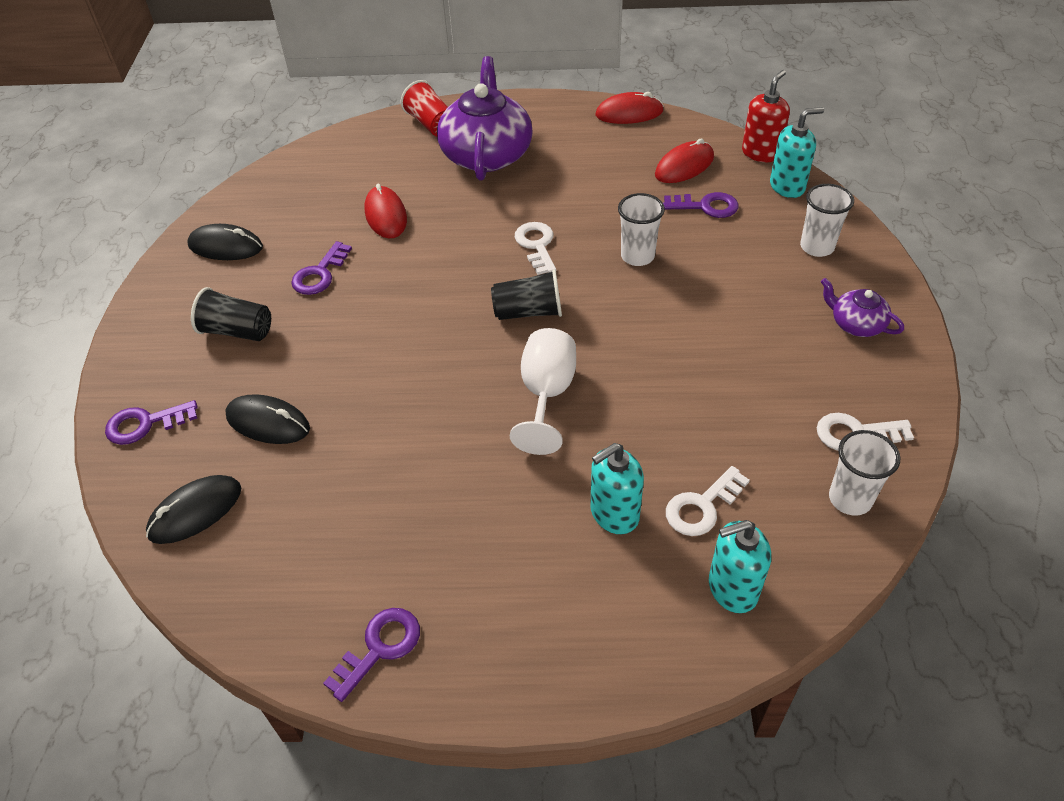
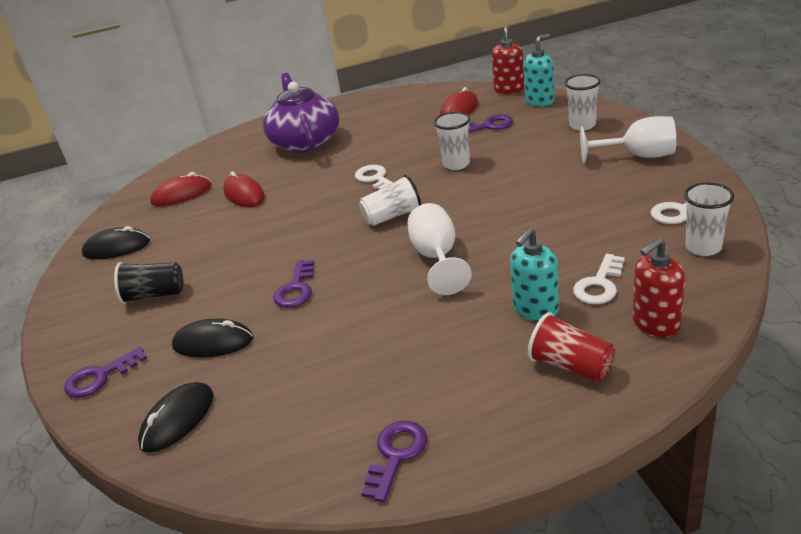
camera: 15 degrees left, 15 degrees down
purple key [291,241,352,295] -> purple key moved to [273,260,314,308]
red cup [401,80,448,137] -> red cup moved to [528,312,615,382]
black cup [491,269,562,320] -> white cup [359,175,422,226]
red mouse [595,92,664,124] -> red mouse moved to [150,172,211,206]
turquoise soap dispenser [709,520,771,613] -> red soap dispenser [632,238,685,337]
purple teapot [821,278,904,337] -> white goblet [580,116,676,163]

